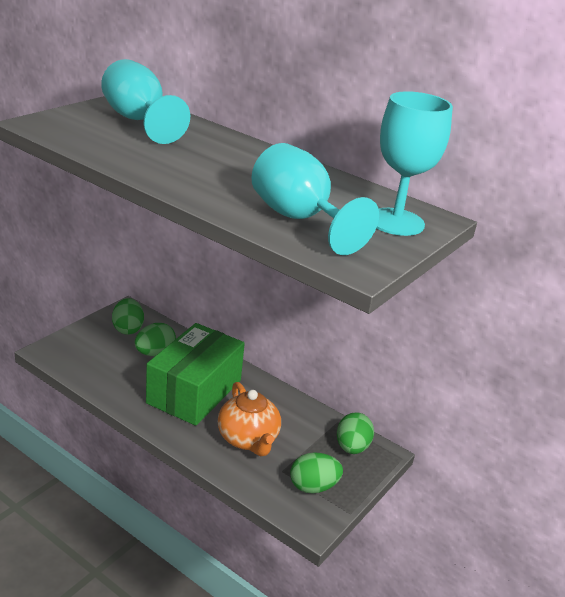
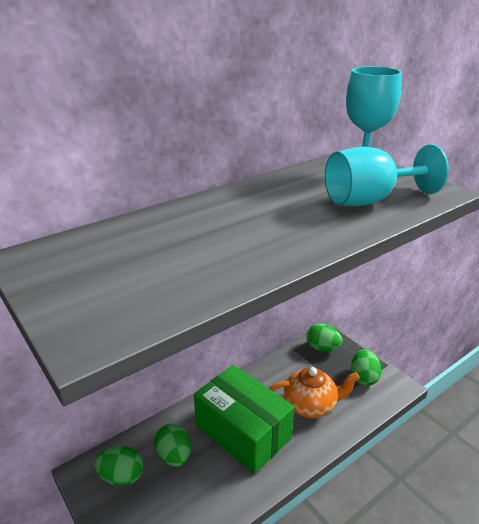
camera: 70 degrees left, 0 degrees up
turquoise goblet [101,59,190,144] -> none

